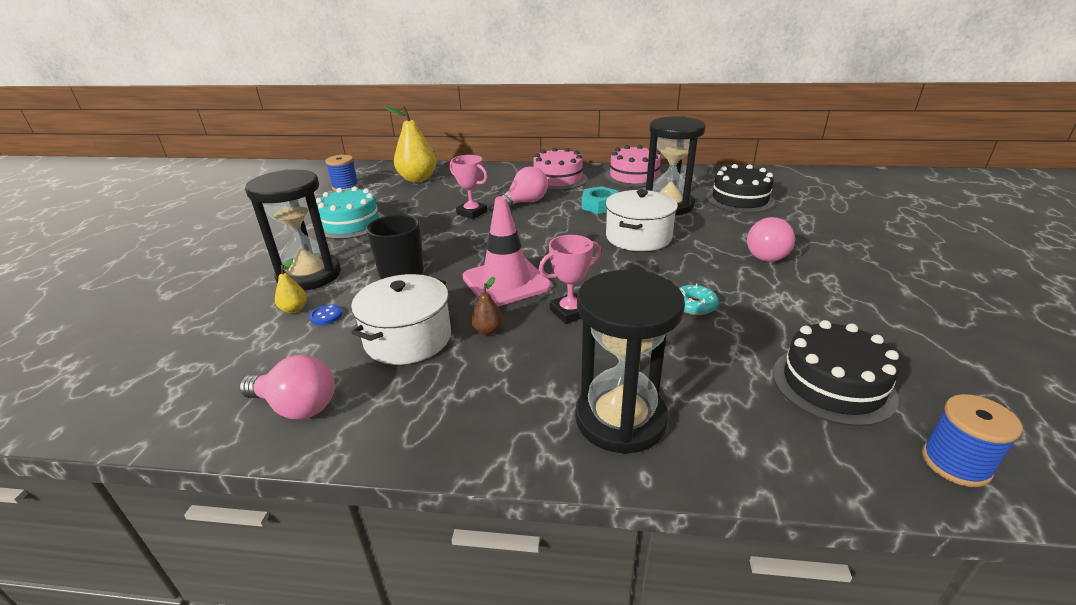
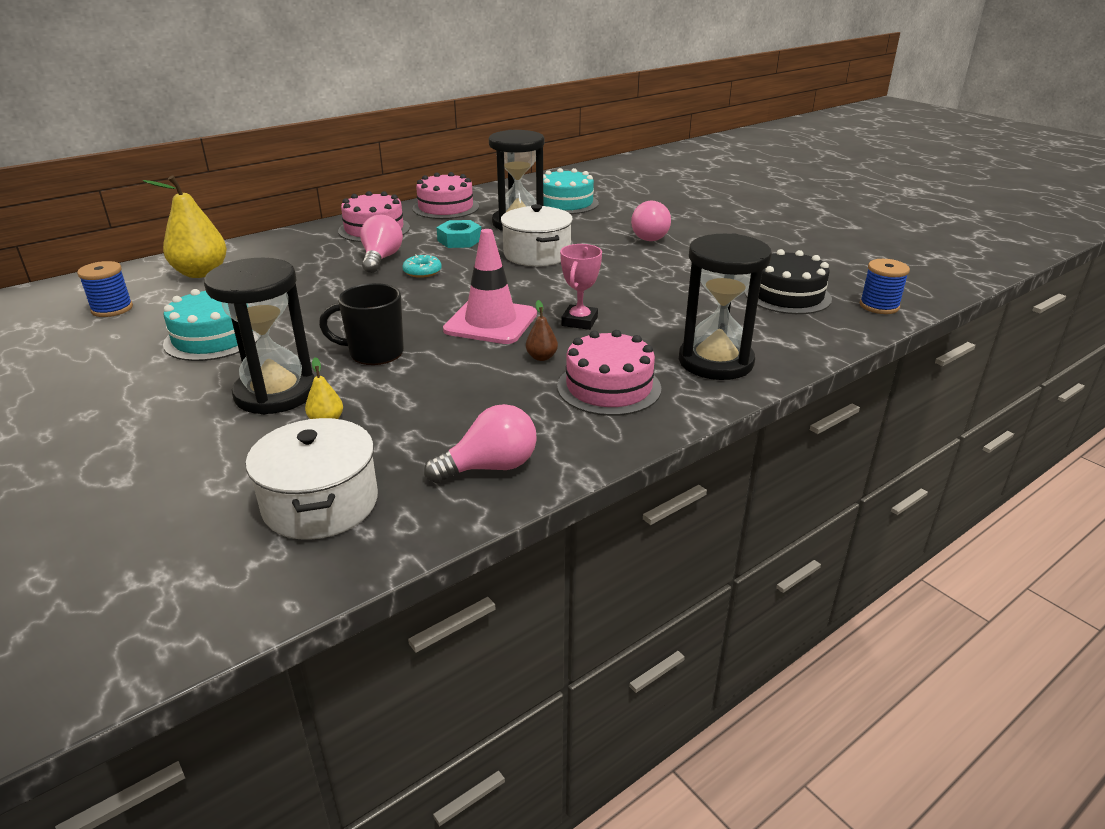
camera: 45 degrees left, 0 degrees up
blue button [309,305,342,325] -> none
white pot [351,274,451,365] -> white pot moved to [246,418,378,540]
pink trophy [449,155,488,219] -> none
turquoise donut [679,283,719,315] -> turquoise donut moved to [402,254,442,278]
black cake [706,164,775,213] -> turquoise cake [535,168,599,214]
none -> pink cake [557,330,661,416]

